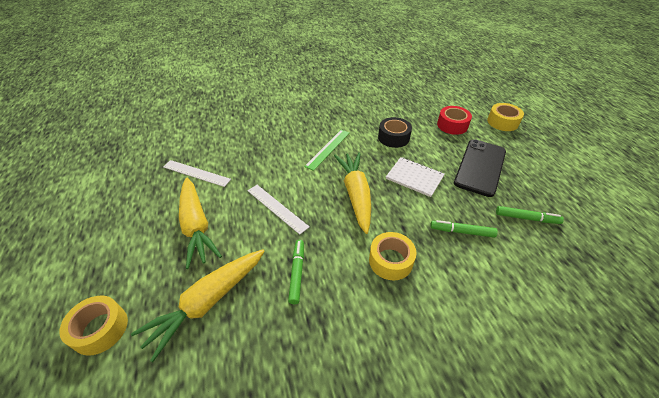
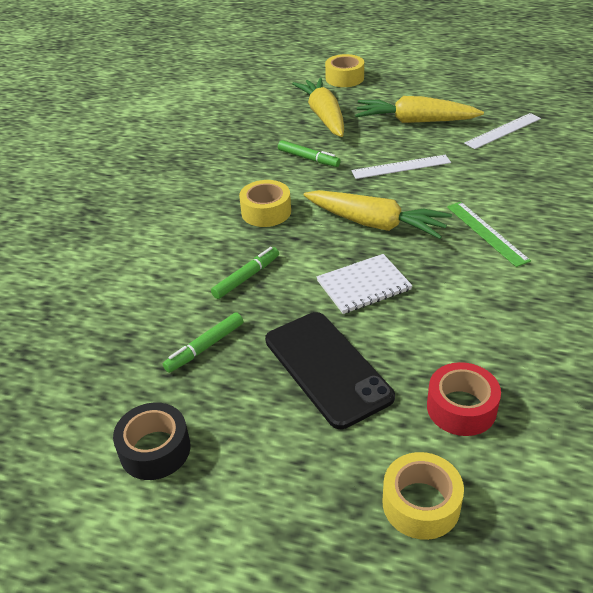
camera: 125 degrees right, 5 degrees down
black tape [378,117,412,148] -> black tape moved to [113,403,191,480]

